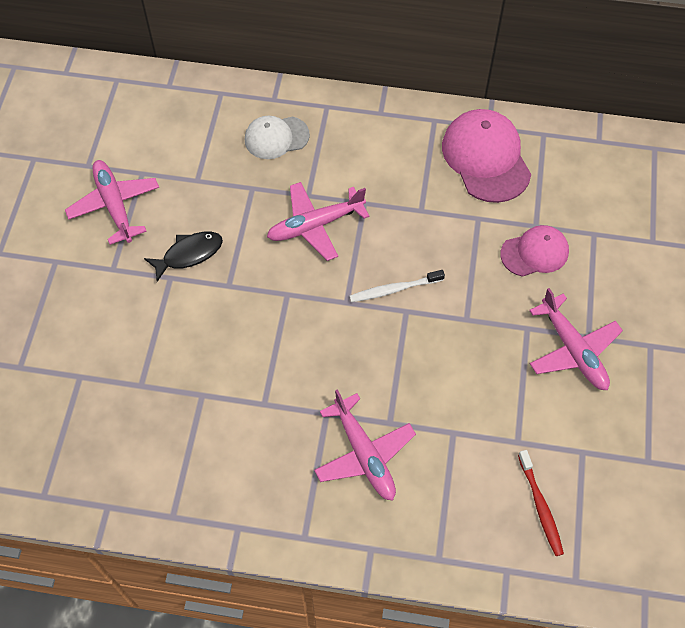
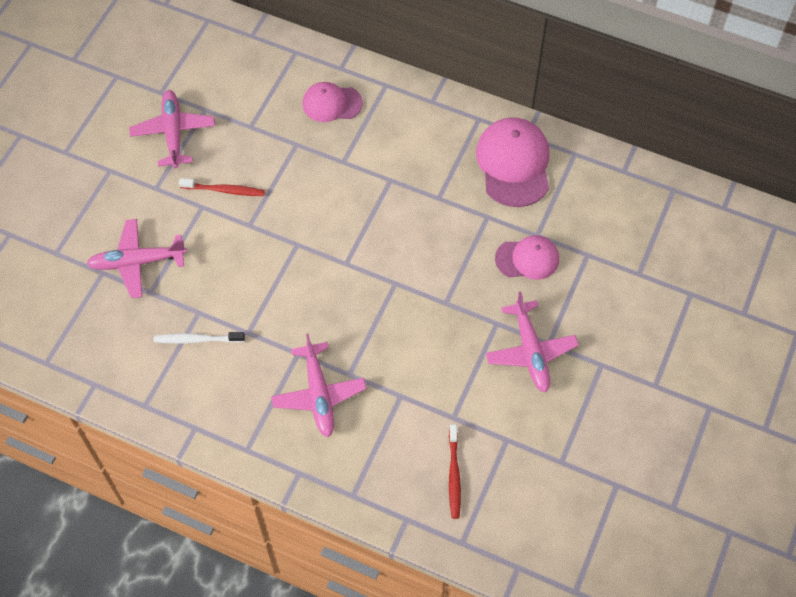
camera: 15 degrees right, 0 degrees up
black fish [144,232,223,282] -> red toothbrush [179,178,265,196]
white cap [245,116,310,159] -> pink cap [302,82,363,122]
pink plane [267,182,369,261] -> pink plane moved to [86,219,187,298]
white toothbrush [349,270,445,302] -> white toothbrush moved to [154,332,245,344]

